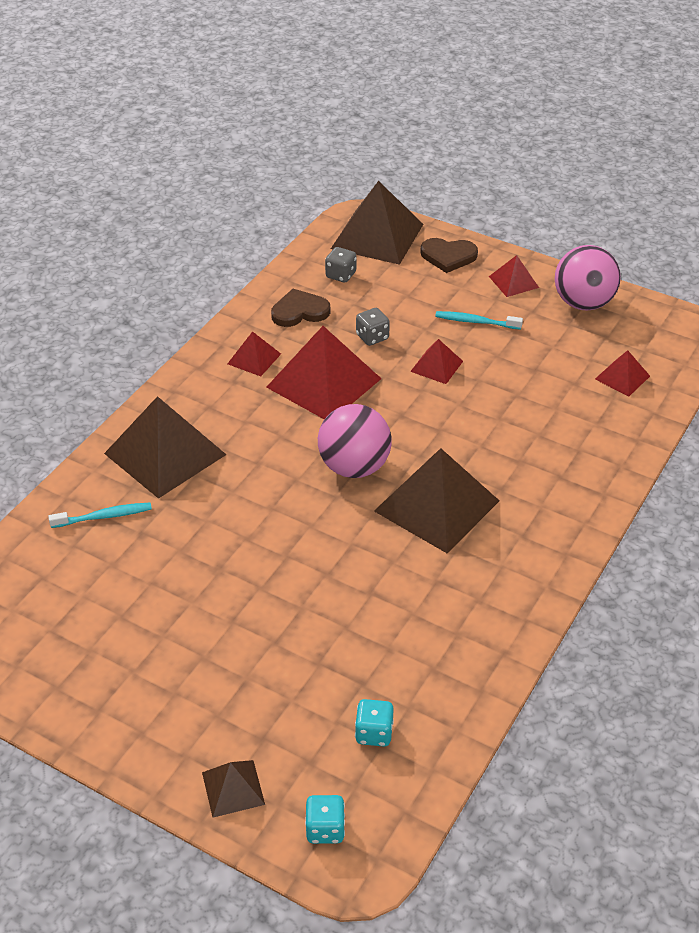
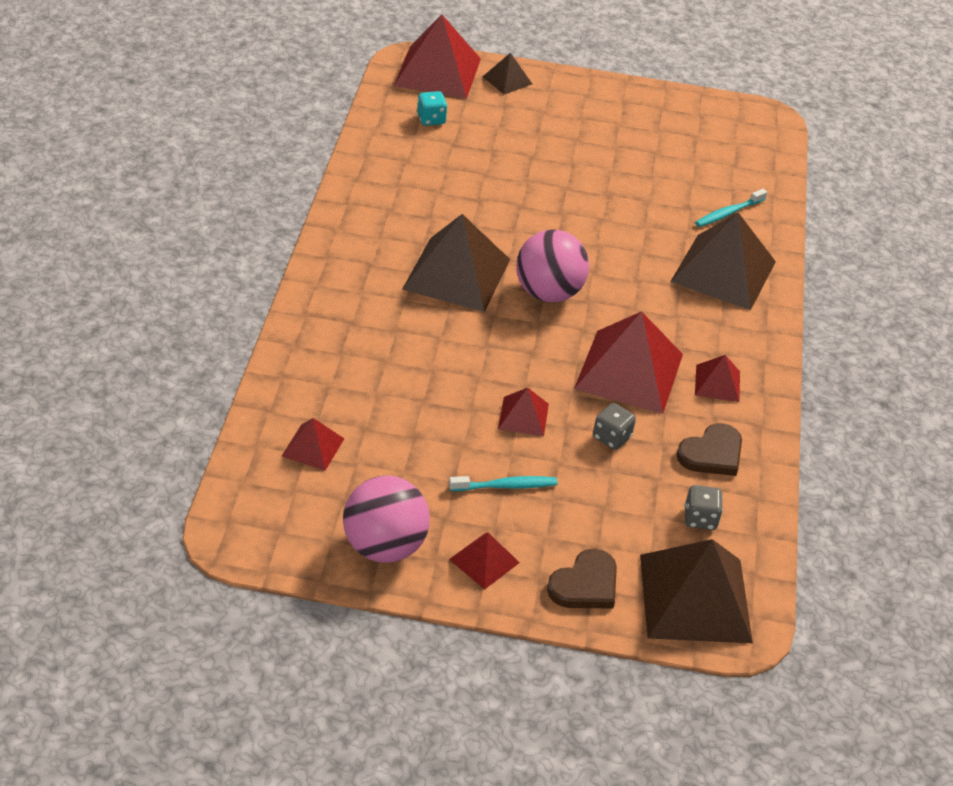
camera: 155 degrees right, 0 degrees up
turquoise dice [305,795,345,844] -> red pyramid [394,14,481,99]
brown heart [420,238,478,273] -> brown heart turned 150 degrees clockwise [547,549,617,609]

